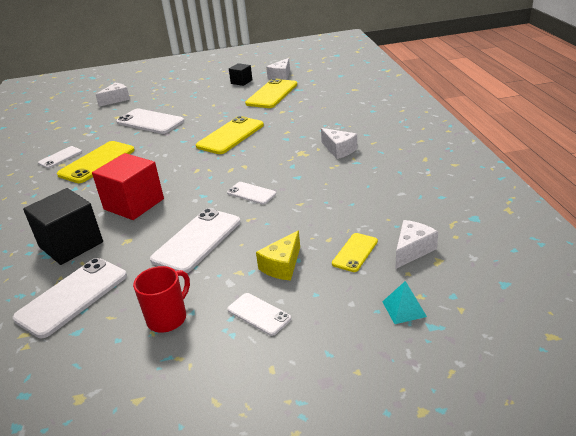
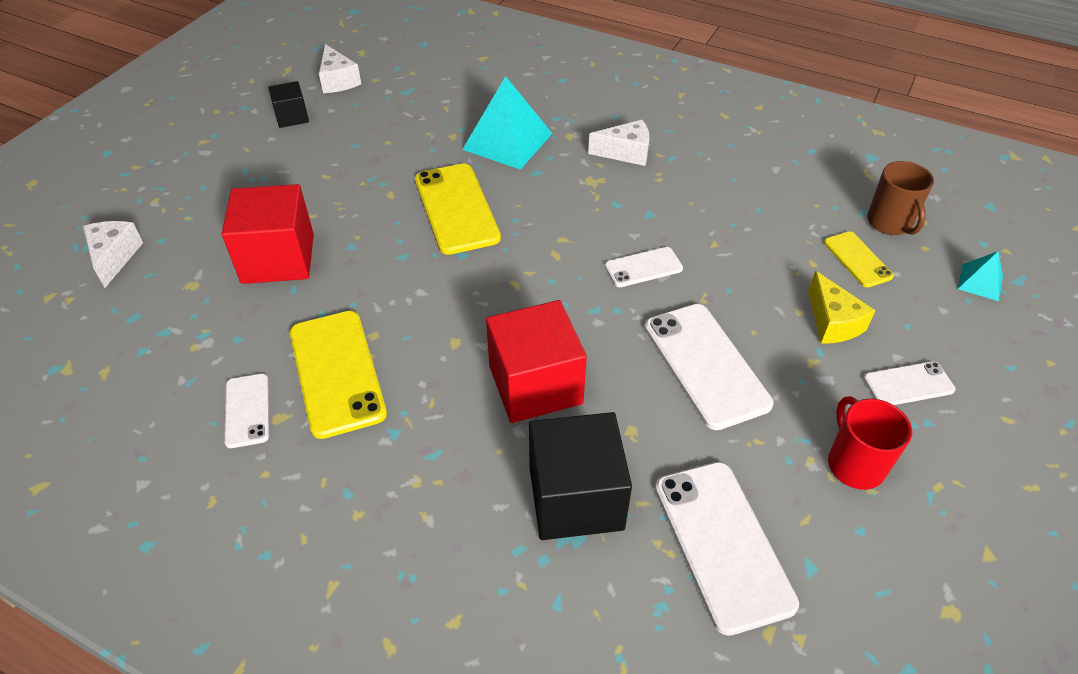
camera: 55 degrees left, 15 degrees up
white phone [116,109,184,134] -> red cube [222,184,314,284]
yellow phone [245,78,297,108] -> none
white cheese [396,220,438,269] -> brown mug [867,161,934,235]
none -> turquoise pyramid [462,76,553,170]

